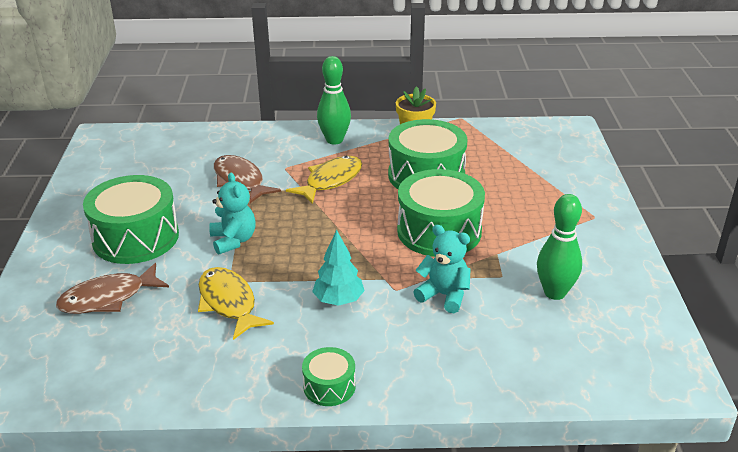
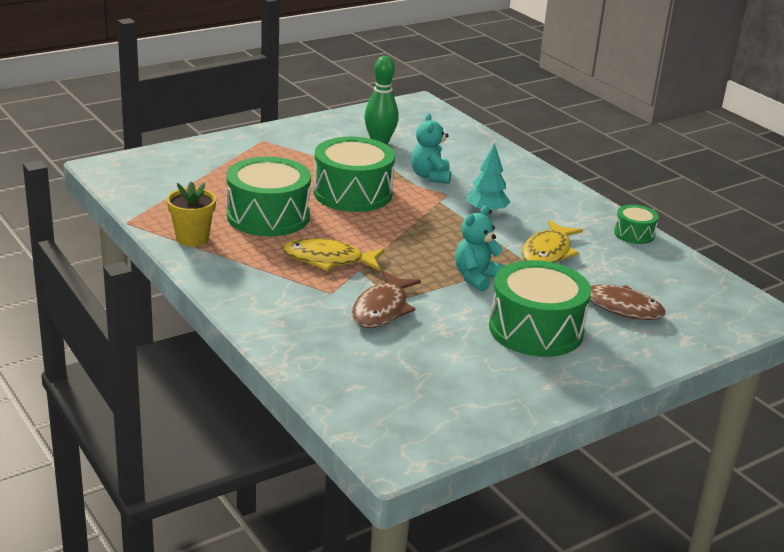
camera: 125 degrees left, 5 degrees down
green drum [302,347,356,406] -> green drum moved to [614,205,659,244]
green bowling pin [317,56,351,145] -> none

